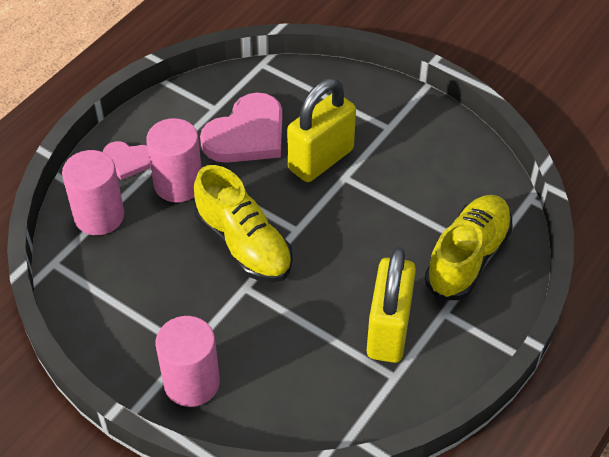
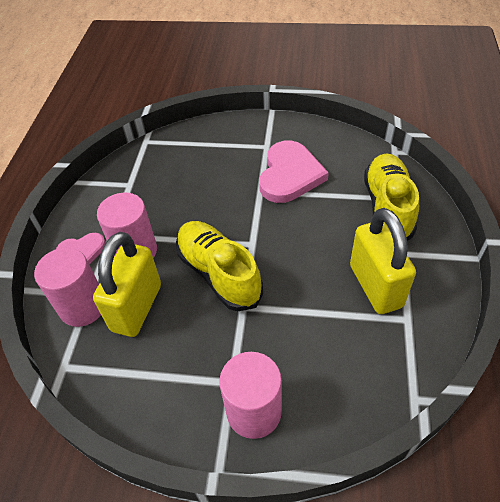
camera: 25 degrees left, 0 degrees up
yellow shoe [194,165,293,283] -> yellow shoe turned 150 degrees counterclockwise [176,221,263,311]
pink heart [200,93,282,163] -> pink heart moved to [259,140,329,203]
yellow padlock [287,78,356,182] -> yellow padlock moved to [93,232,161,337]

